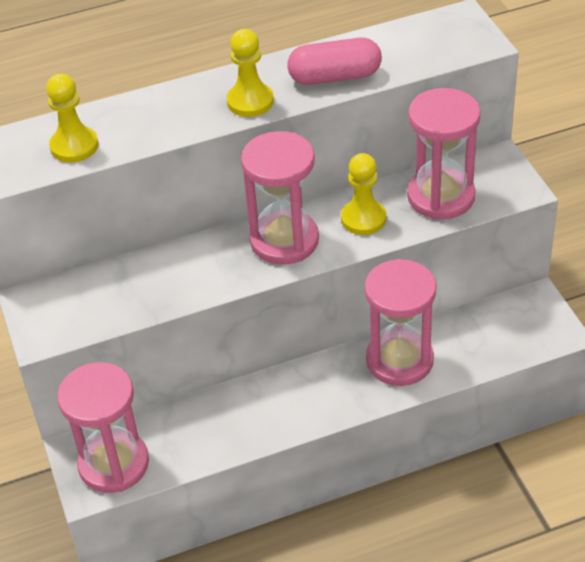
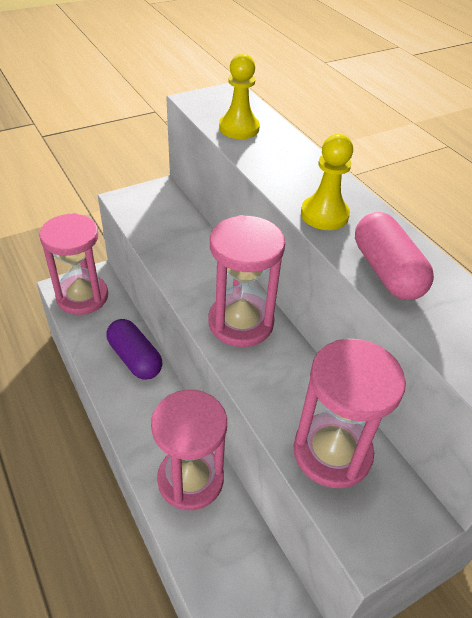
camera: 75 degrees right, 0 degrees up
yellow pawn [341,153,386,235] -> none
none -> purple capsule [106,319,162,380]

